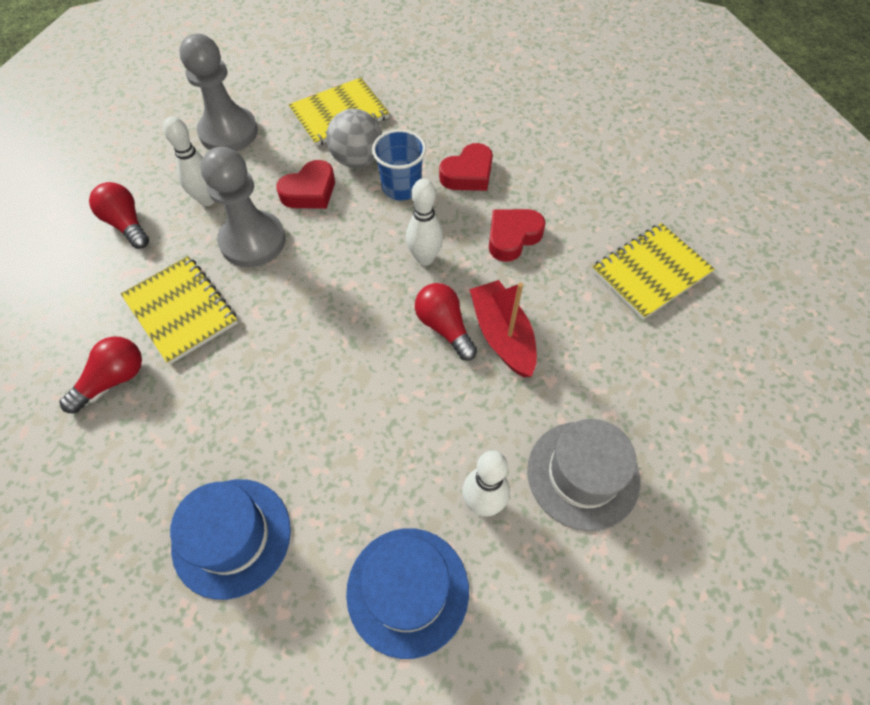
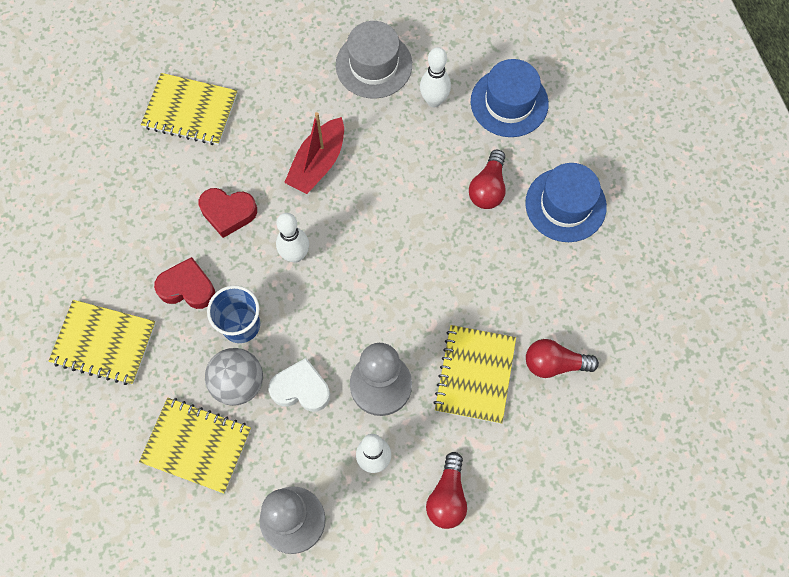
camera: 130 degrees left, 10 degrees up
red heart [276,160,335,209] -> white heart [269,358,330,412]
red light bulb [415,283,477,361] -> red light bulb moved to [469,150,506,209]
none -> yellow notebook [49,300,156,385]

